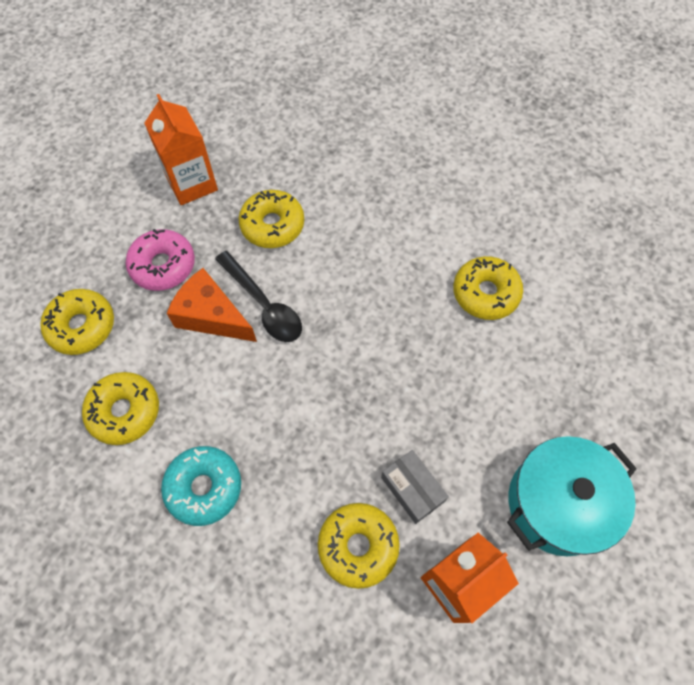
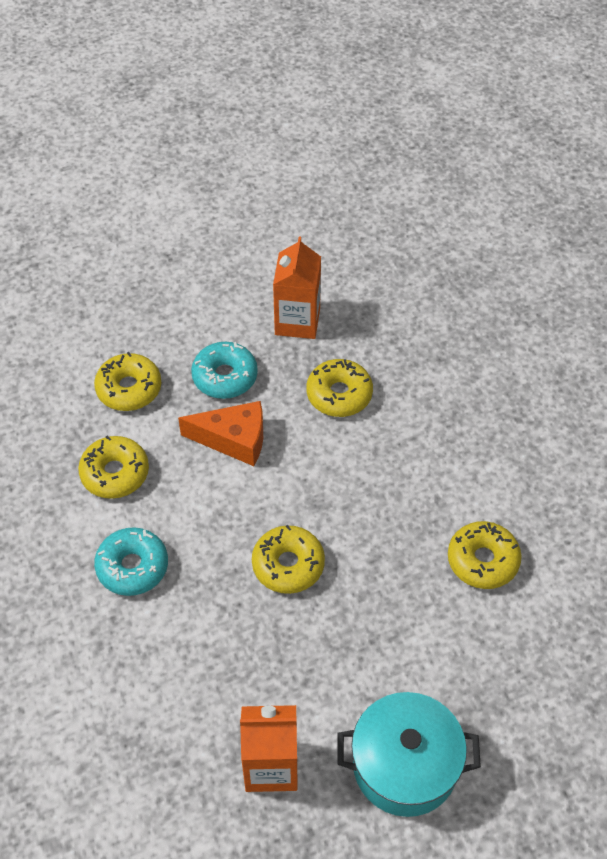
camera: 35 degrees right, 10 degrees down
pink donut [126,229,195,291] -> turquoise donut [191,342,258,399]
orange cheese [167,268,257,342] -> orange cheese turned 120 degrees clockwise [178,401,263,466]
black spoon [215,251,302,342] -> none
yellow donut [318,503,400,589] -> yellow donut moved to [252,525,325,594]
grey box [381,450,449,524] -> none

